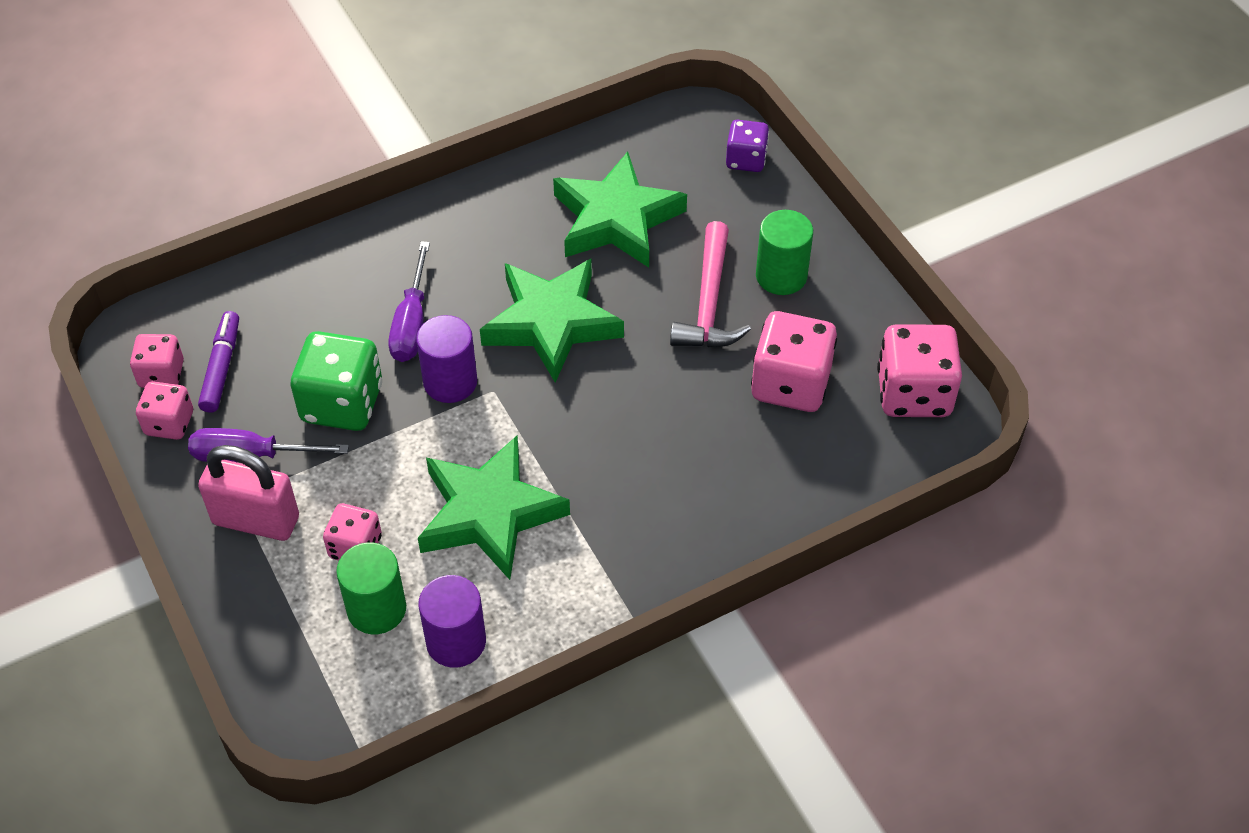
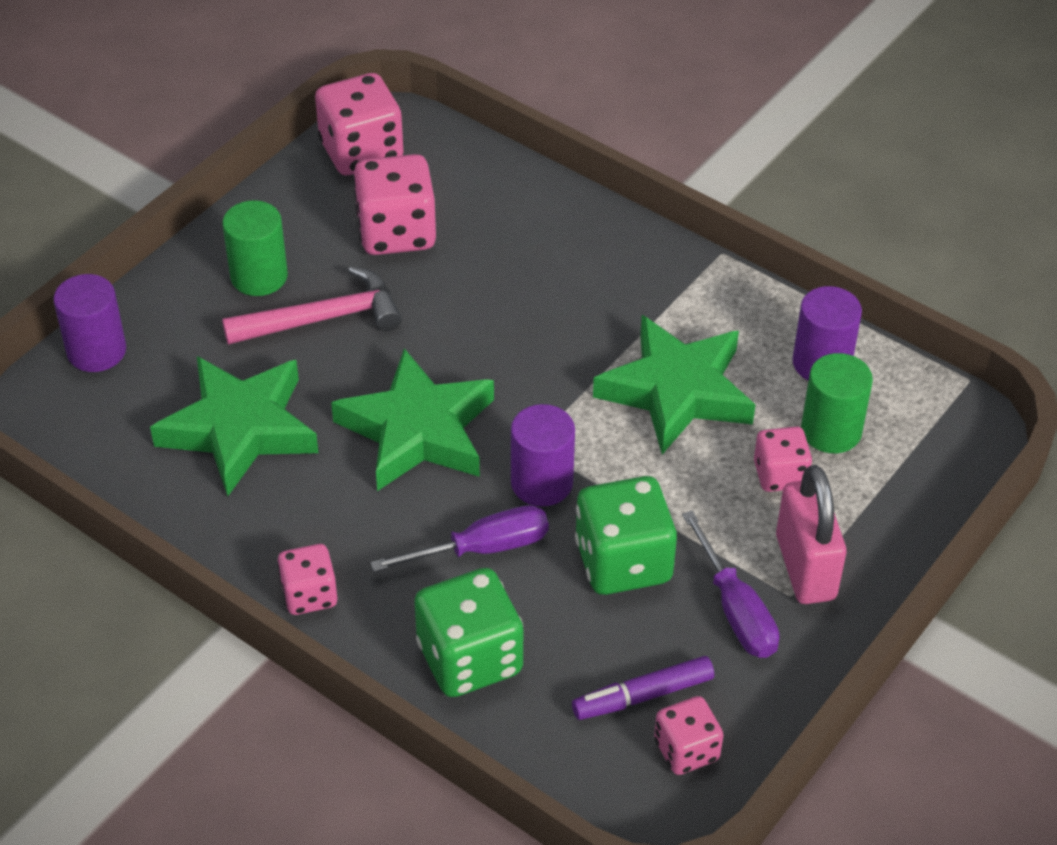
camera: 115 degrees left, 5 degrees down
pink dice [136,381,193,440] -> pink dice moved to [277,544,337,615]
purple dice [726,120,769,172] -> purple cylinder [53,274,126,372]
none -> green dice [414,568,523,697]

